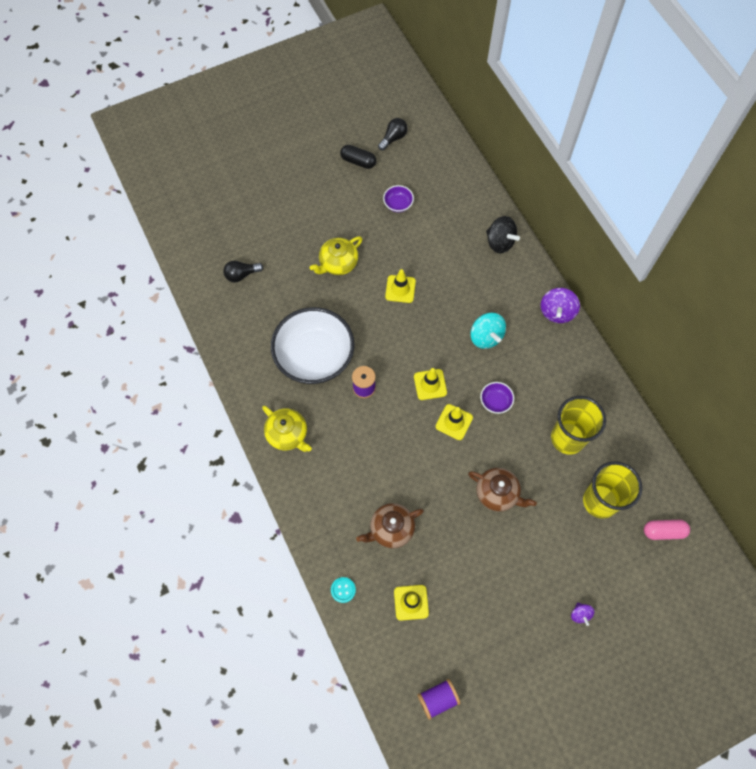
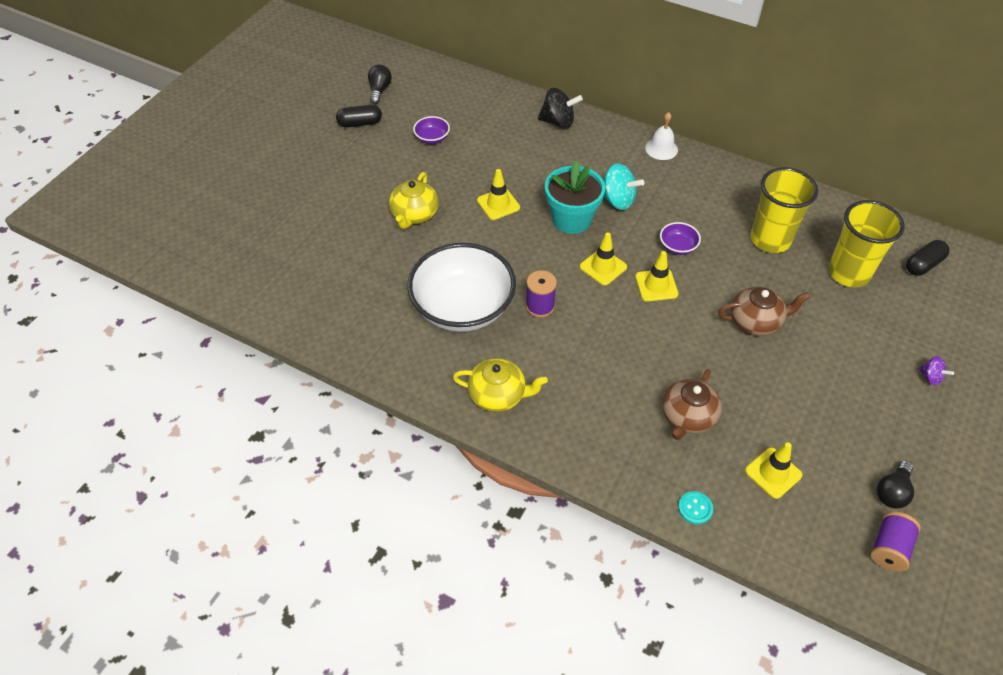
camera: 35 degrees left, 15 degrees down
black light bulb [223,261,263,283] -> black light bulb moved to [877,460,914,509]
purple spinning top [541,288,580,323] -> white bell [645,112,678,160]
pink capsule [644,520,690,540] -> black capsule [906,240,949,276]
none -> turquoise flower pot [545,160,605,234]

